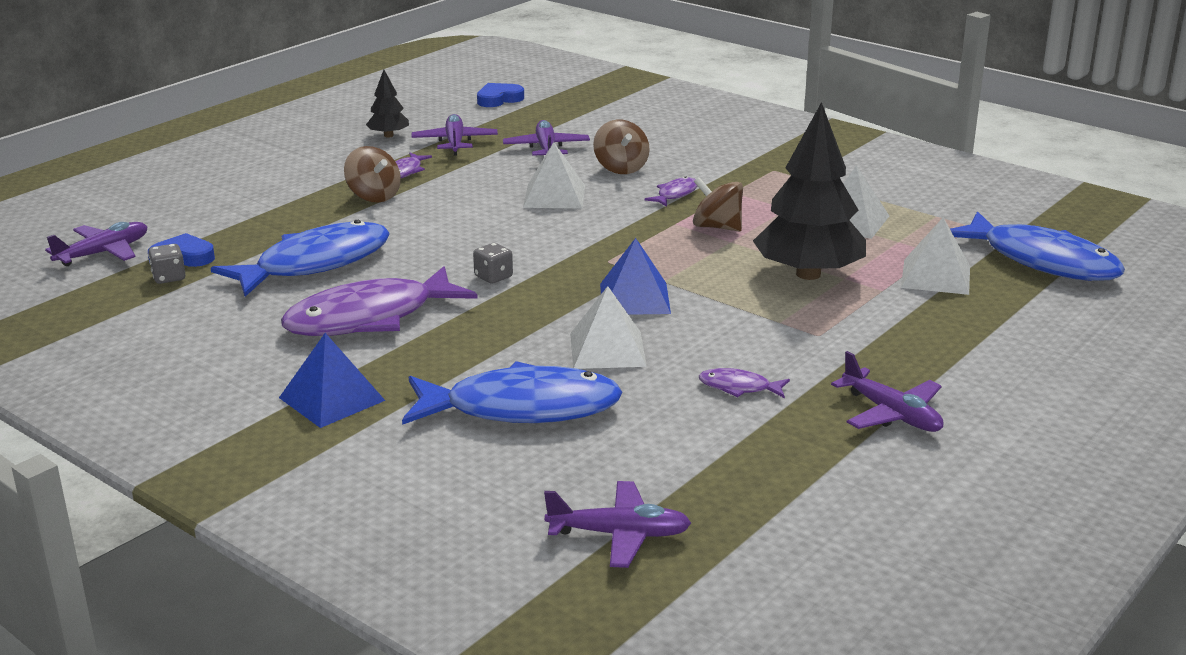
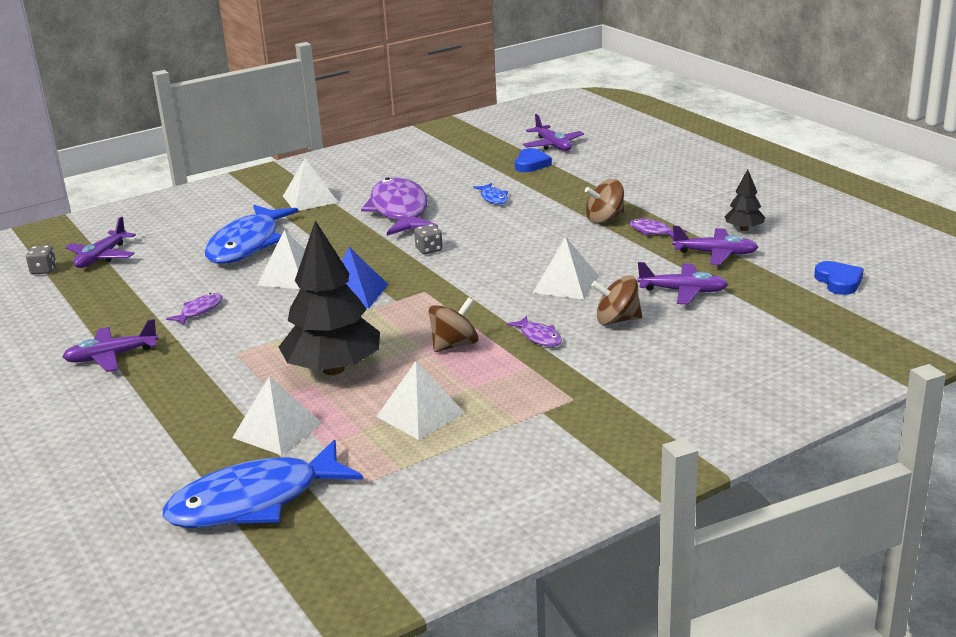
camera: 110 degrees right, 0 degrees up
grey dice [148,244,186,284] -> grey dice moved to [26,245,56,274]
blue fish [211,220,390,297] -> blue fish [473,183,508,205], size x0.42
blue pyramid [279,333,386,428] -> white pyramid [283,158,338,211]

